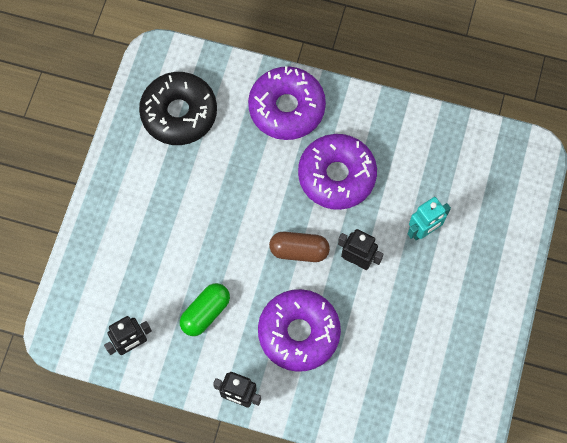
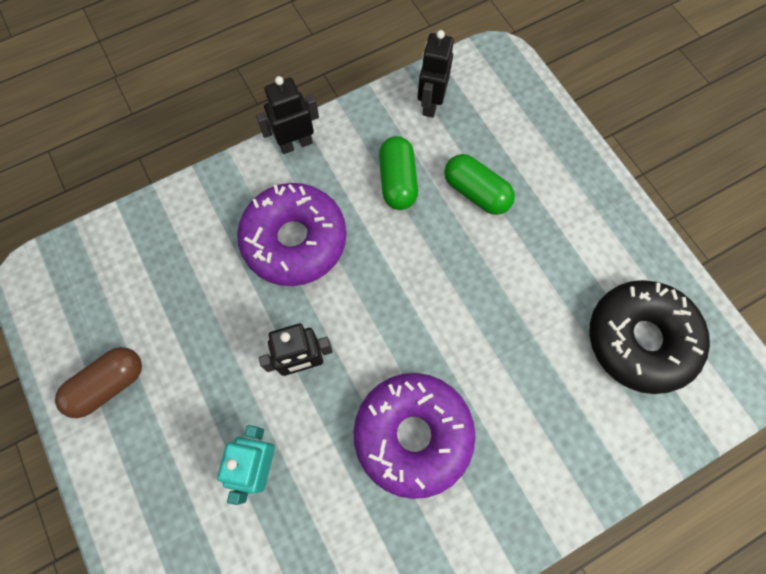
camera: 135 degrees right, 0 degrees up
purple donut [248,66,326,140] -> none
brown capsule [269,232,330,262] -> brown capsule moved to [55,347,142,418]
none -> green capsule [444,154,515,215]

